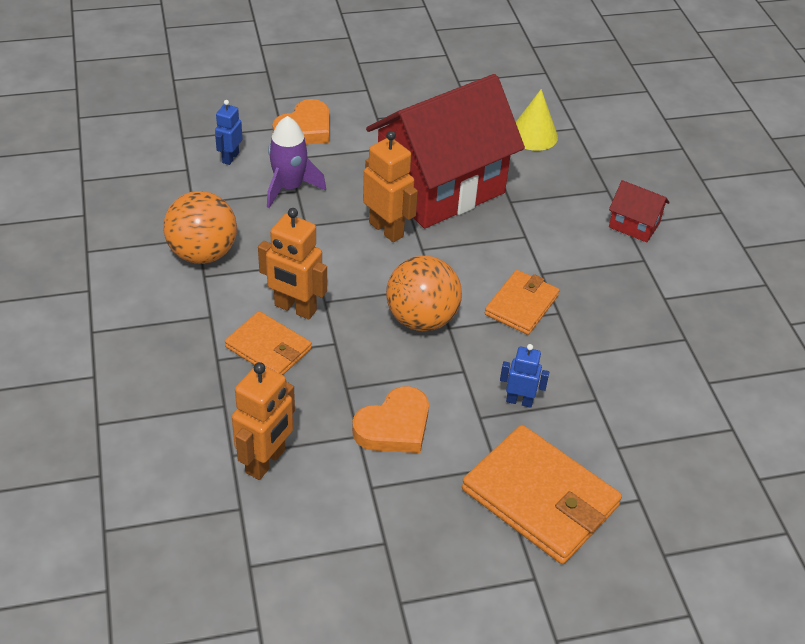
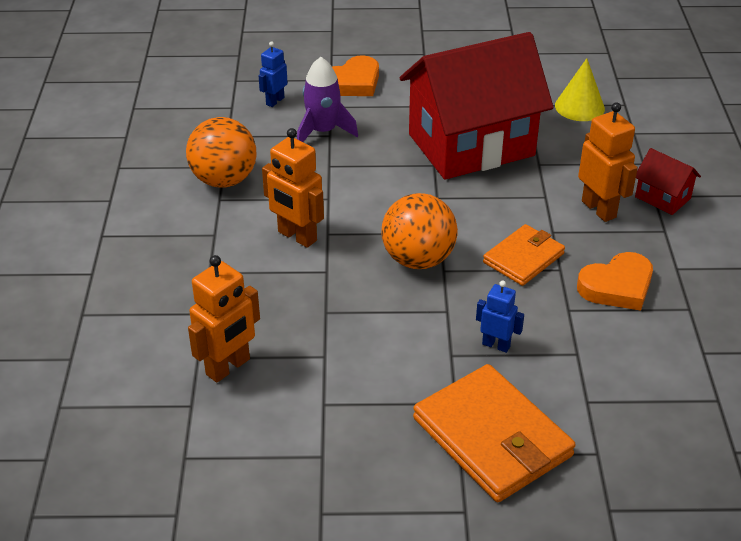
camera: 15 degrees right, 5 degrees down
orange wallet [225,311,311,375] -> none
orange heart [352,386,429,453] -> orange heart moved to [577,252,653,311]
orange robot [363,131,418,242] -> orange robot moved to [578,102,638,222]

